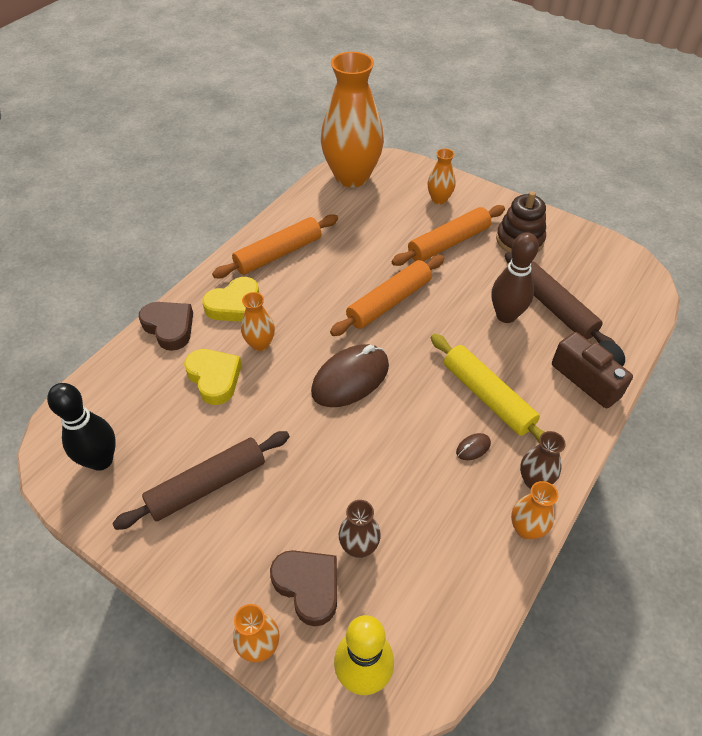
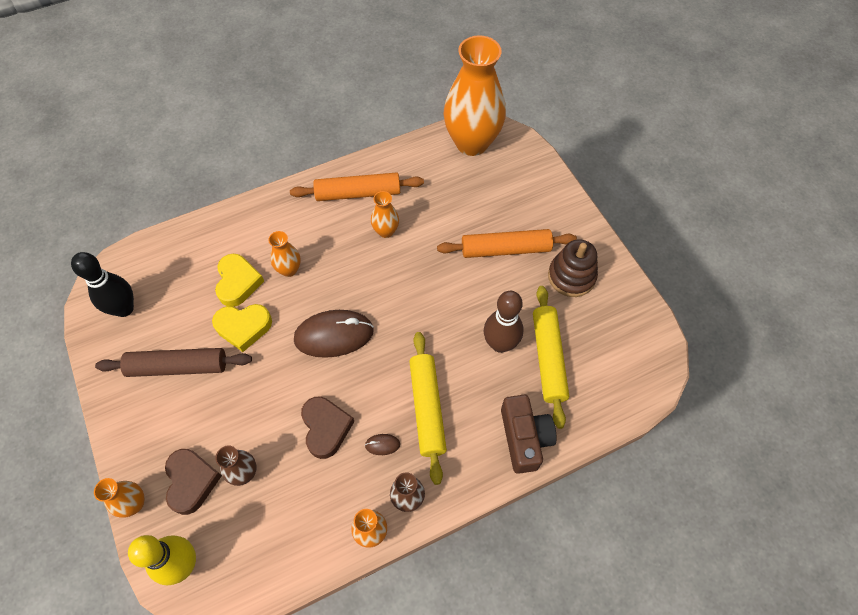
camera: 30 degrees right, 10 degrees up
brown heart [139,302,193,351] -> brown heart moved to [301,397,354,459]
yellow heart [202,277,259,322] -> yellow heart moved to [212,304,272,352]
orange rolling pin [330,255,444,336] -> none
orange vase [428,148,455,205] -> orange vase moved to [371,191,399,238]
brown rolling pin [505,252,615,343] -> yellow rolling pin [533,286,569,429]

